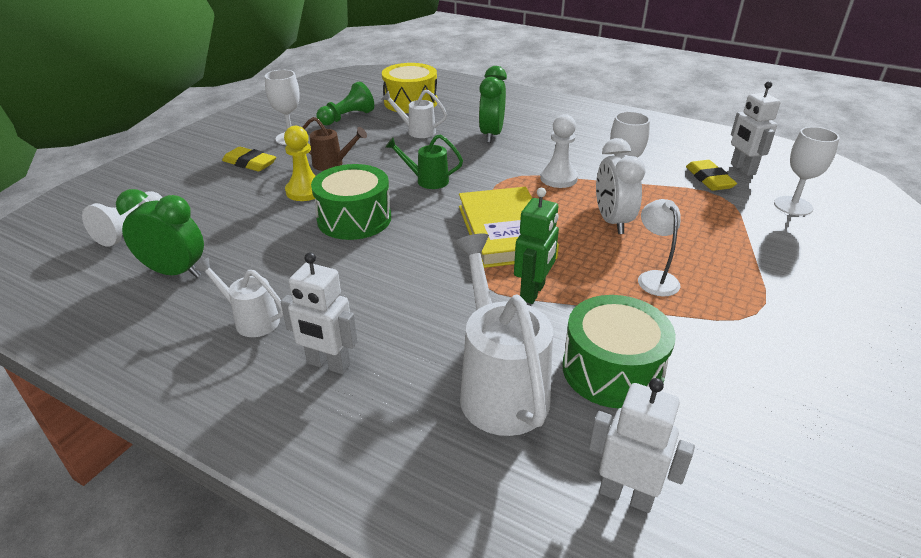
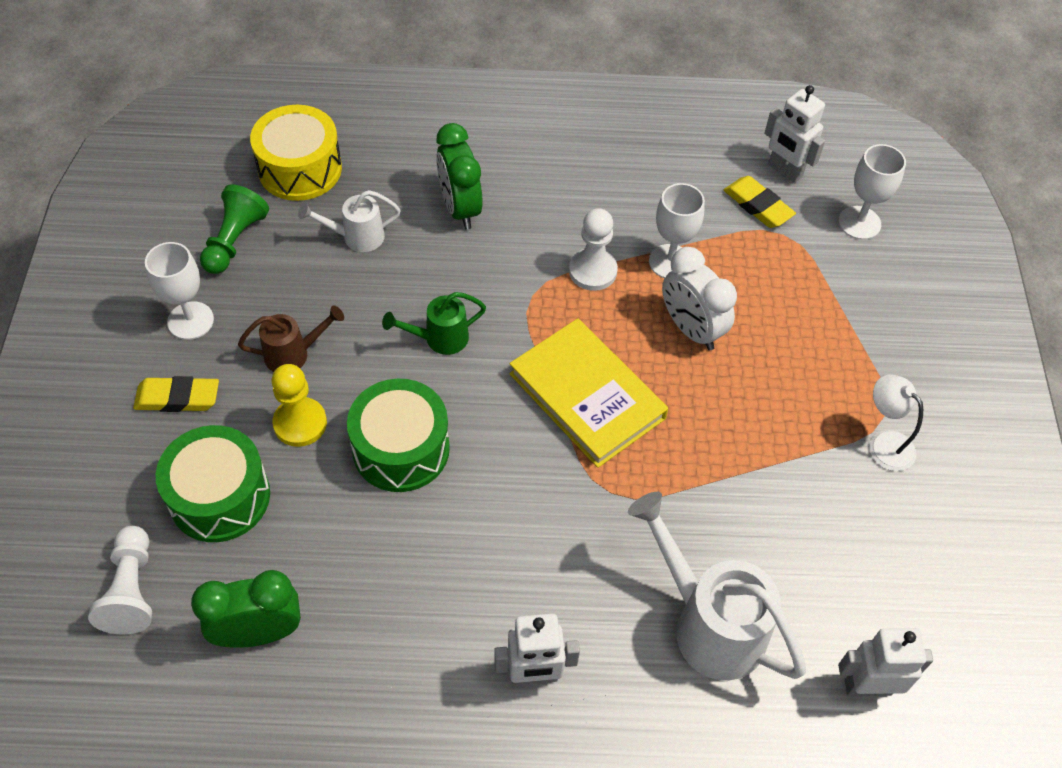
camera: 30 degrees left, 20 degrees up
white watering can [194,258,283,337] -> none
green robot [514,188,559,304] -> none
green drum [562,295,676,408] -> green drum moved to [156,425,270,542]
white lamp [638,199,680,296] -> white lamp moved to [870,375,923,471]

